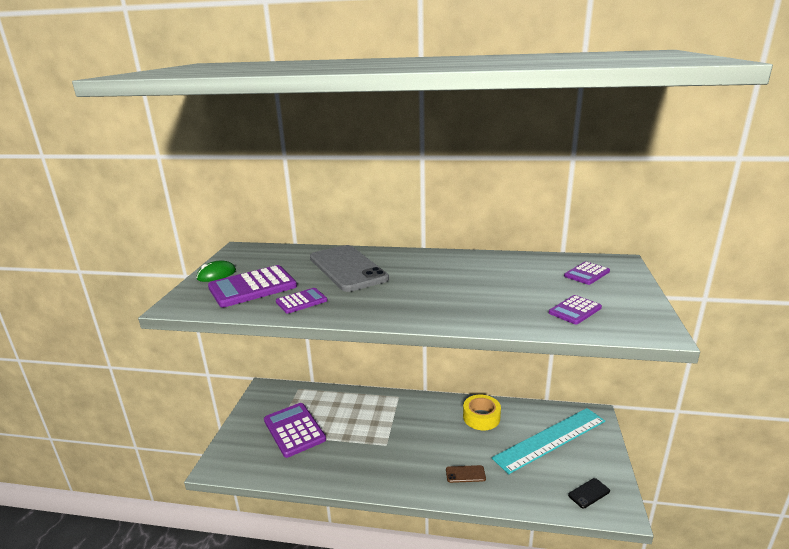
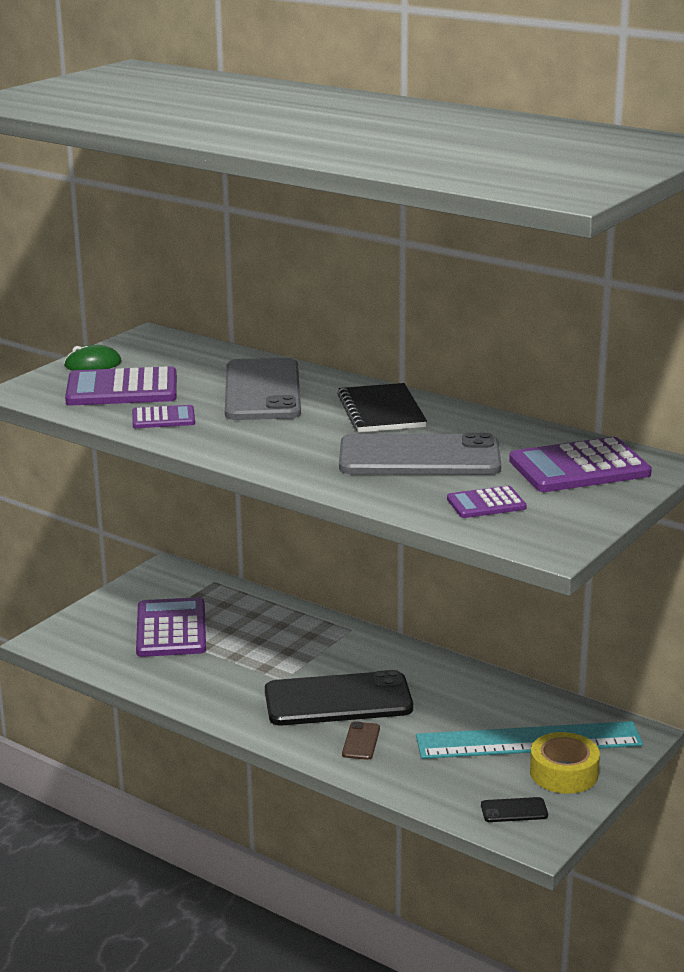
camera: 25 degrees right, 0 degrees up
brown phone [446,465,486,483] -> brown phone turned 75 degrees clockwise [342,721,380,760]
yellow tape [463,395,501,430] -> yellow tape moved to [530,732,600,794]
purple calculator [564,261,610,285] -> purple calculator [509,437,652,492], size x1.83
none -> black phone [265,670,413,725]
none -> black notebook [337,383,427,433]
none -> grey phone [339,433,501,475]

